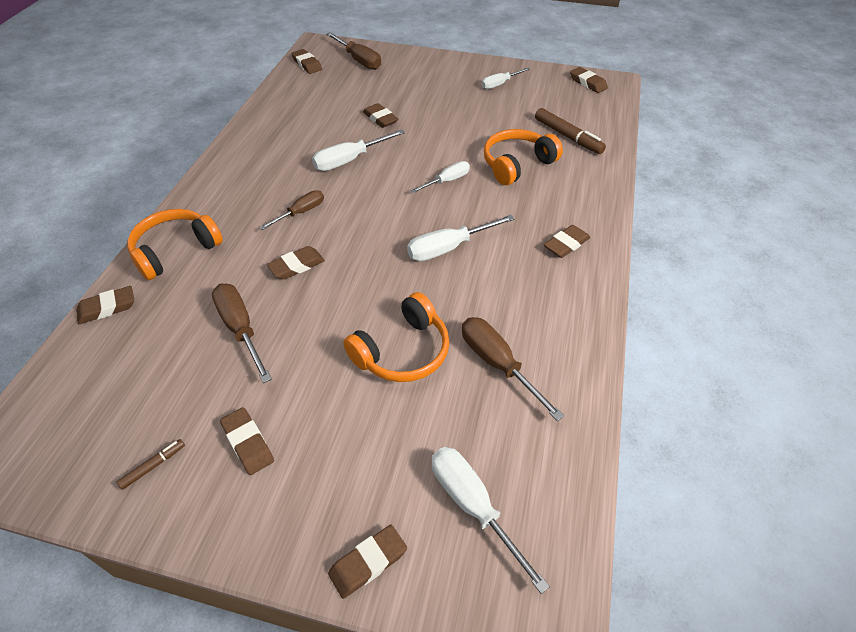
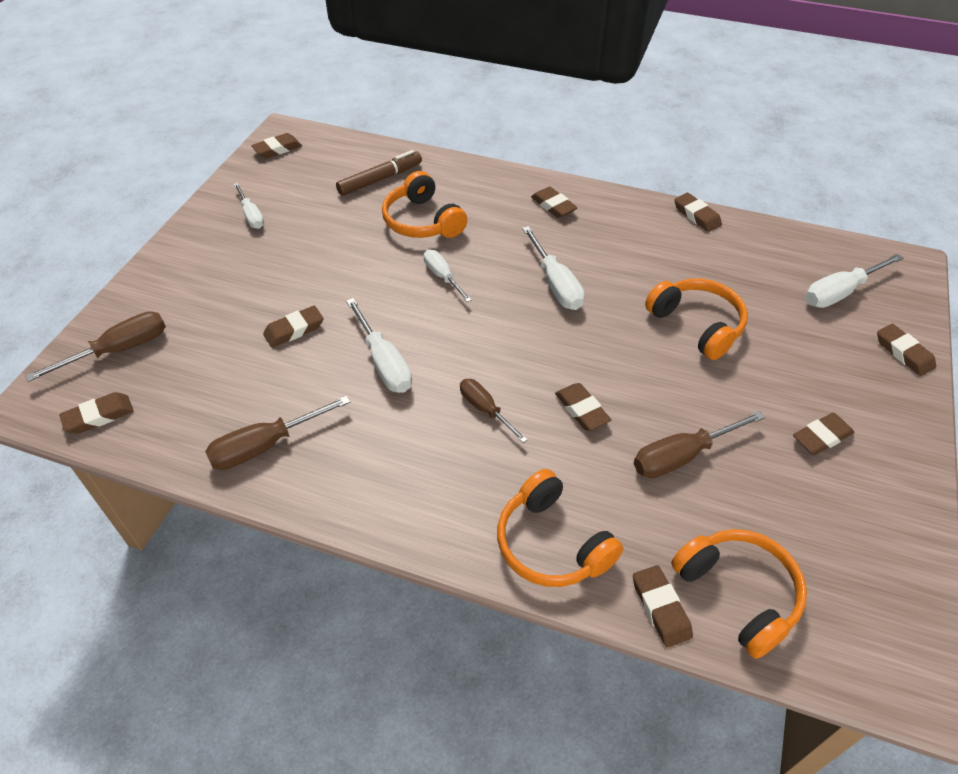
camera: 85 degrees left, 0 degrees up
brown marker [117,439,185,490] -> none
brown screwdriver [462,317,564,421] -> brown screwdriver moved to [205,396,350,470]
none -> orange headphones [671,529,807,659]
none -> brown eraser [674,193,722,232]

